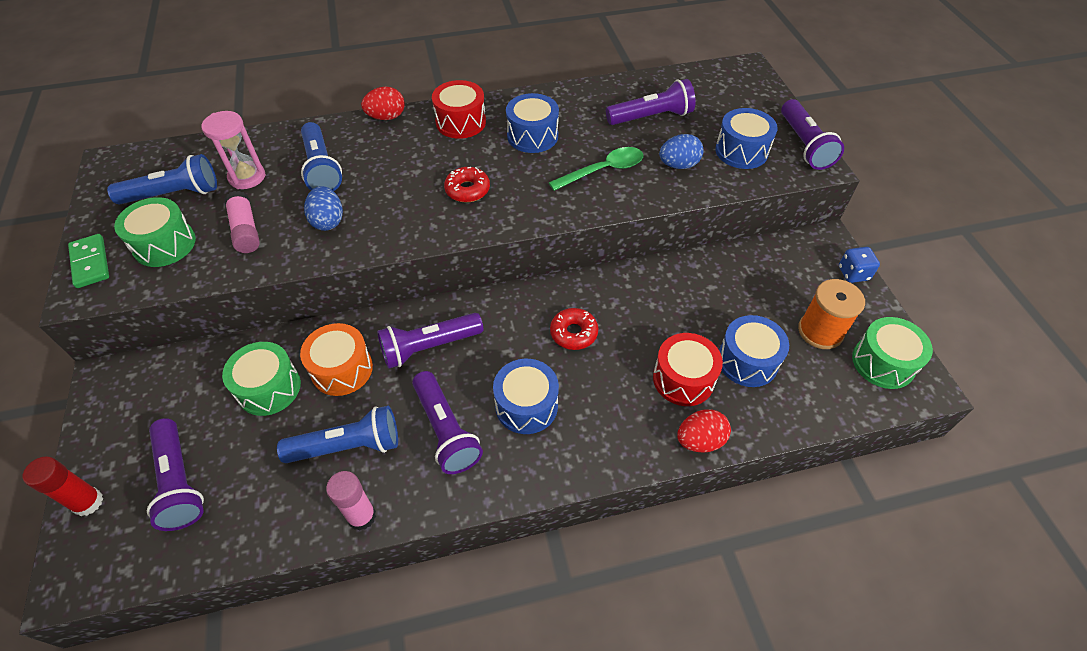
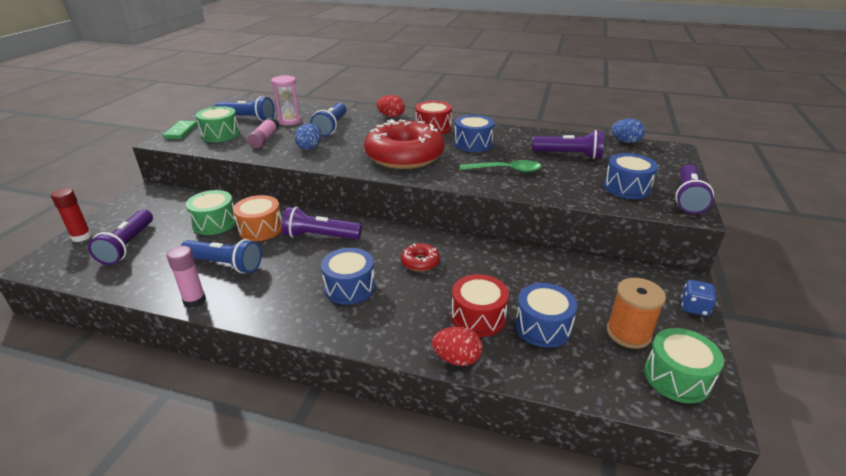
camera: 30 degrees right, 20 degrees down
purple flashlight [412,371,483,474] -> none
red donut [444,167,490,203] -> red donut [364,119,444,169], size x2.40
blue egg [659,134,703,169] -> blue egg moved to [611,119,645,143]

